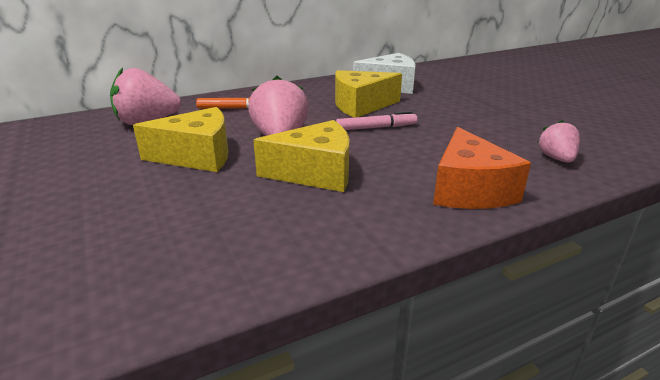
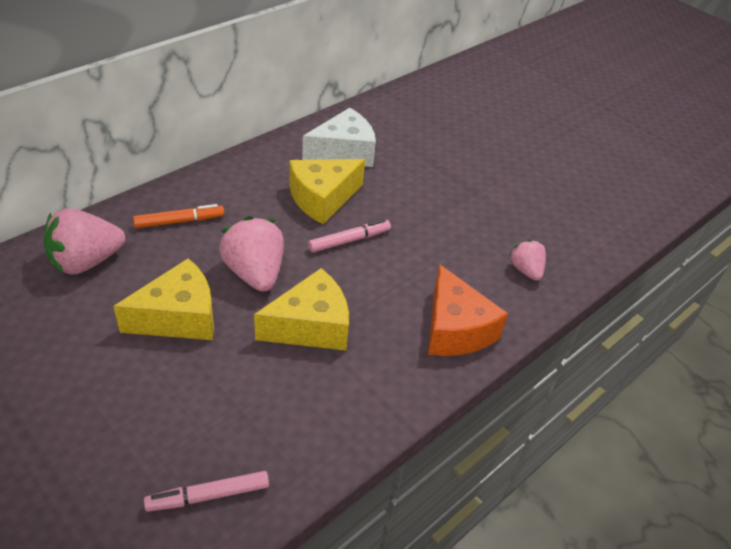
camera: 20 degrees left, 15 degrees up
none -> pink marker [144,471,269,512]

